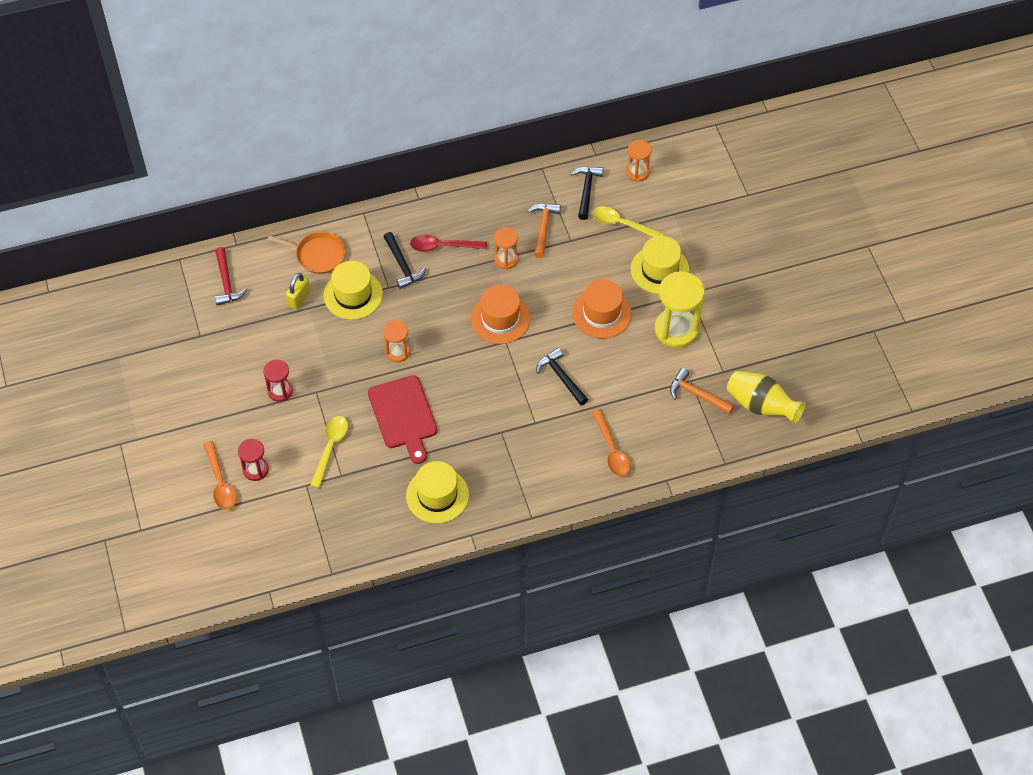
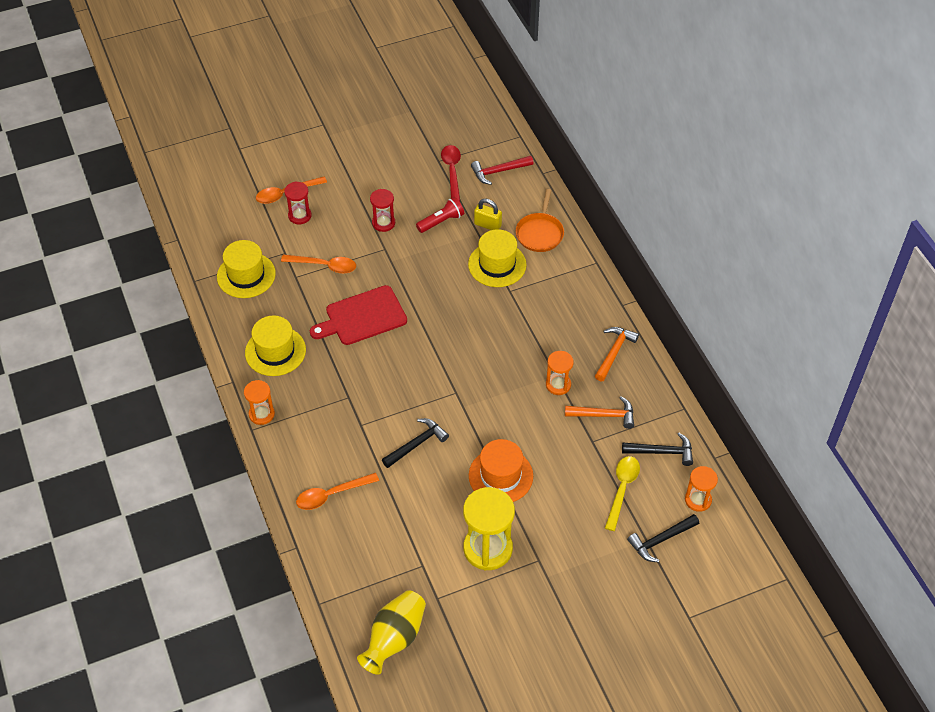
camera: 85 degrees right, 5 degrees down
yellow spoon [310,416,348,488] -> orange spoon [281,255,356,274]
orange hourglass [383,320,410,362] -> orange hourglass moved to [244,380,275,425]
black hammer [384,232,426,289] -> black hammer moved to [627,514,699,562]
red spoon [410,235,487,252] -> red spoon moved to [441,145,461,202]
orange hat [471,285,530,344] -> none
yellow hat [631,236,689,294] -> yellow hat moved to [217,240,276,298]
orange hammer [670,368,734,414] -> orange hammer moved to [595,327,639,381]
none -> red flashlight [416,197,464,233]

